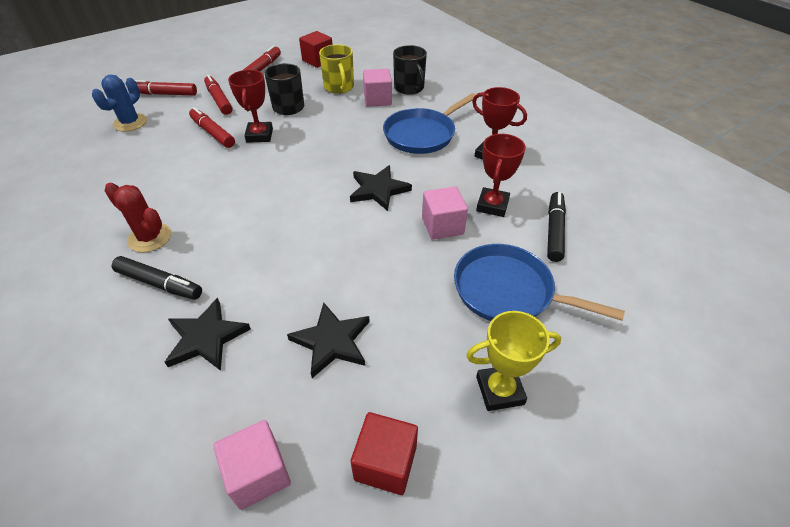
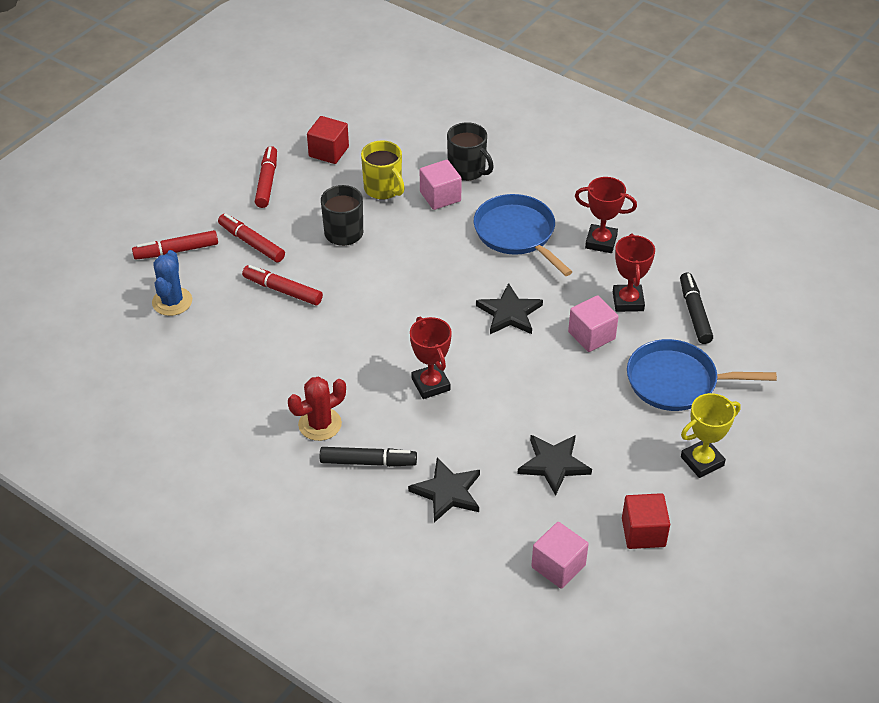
camera: 20 degrees left, 0 degrees up
red cactus [105,183,171,253] -> red cactus turned 45 degrees counterclockwise [288,377,346,441]
red trophy [228,70,273,143] -> red trophy moved to [410,317,452,399]
blue pan [383,93,476,154] -> blue pan turned 120 degrees clockwise [474,194,572,276]

